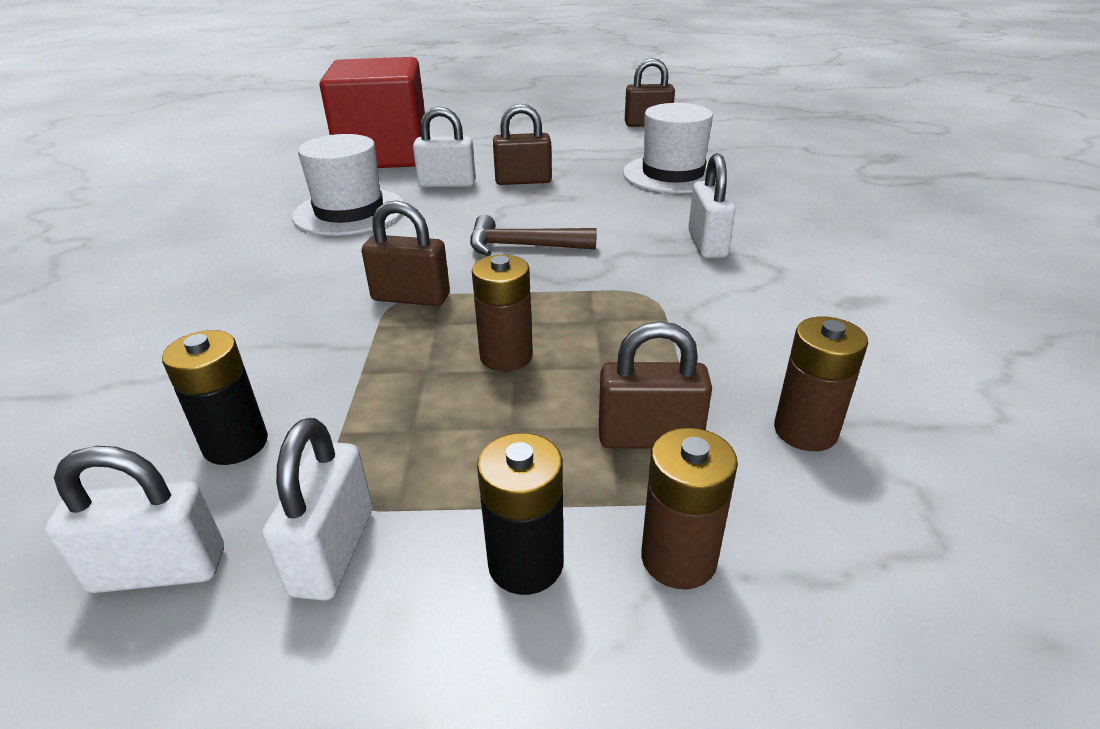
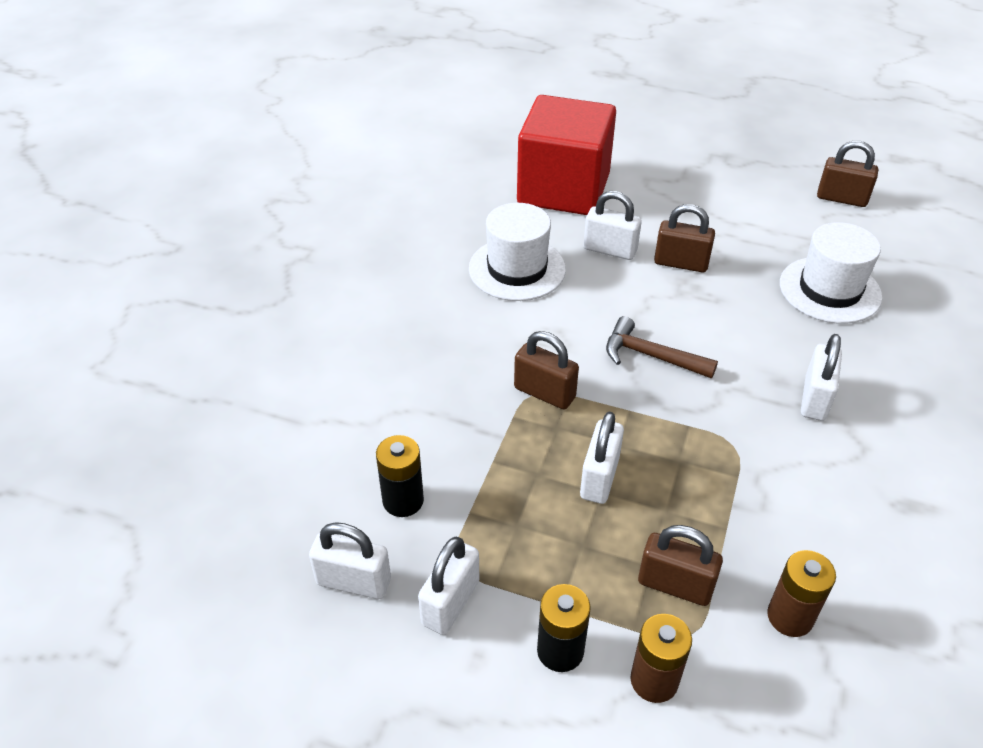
camera: 20 degrees right, 10 degrees up
brown battery [472,255,533,371] -> white padlock [580,412,624,504]

